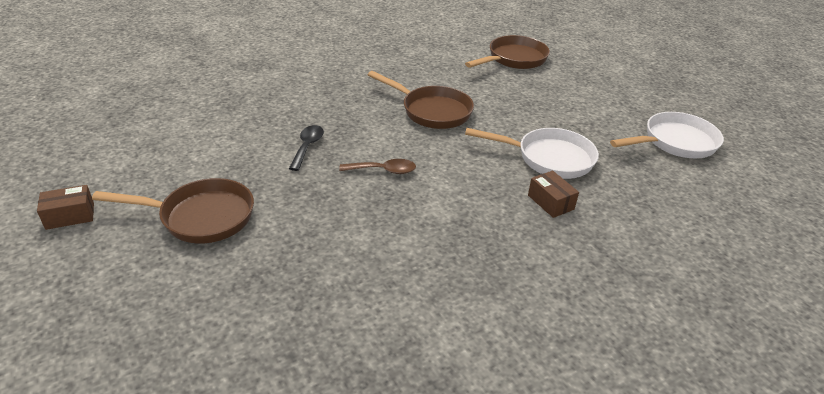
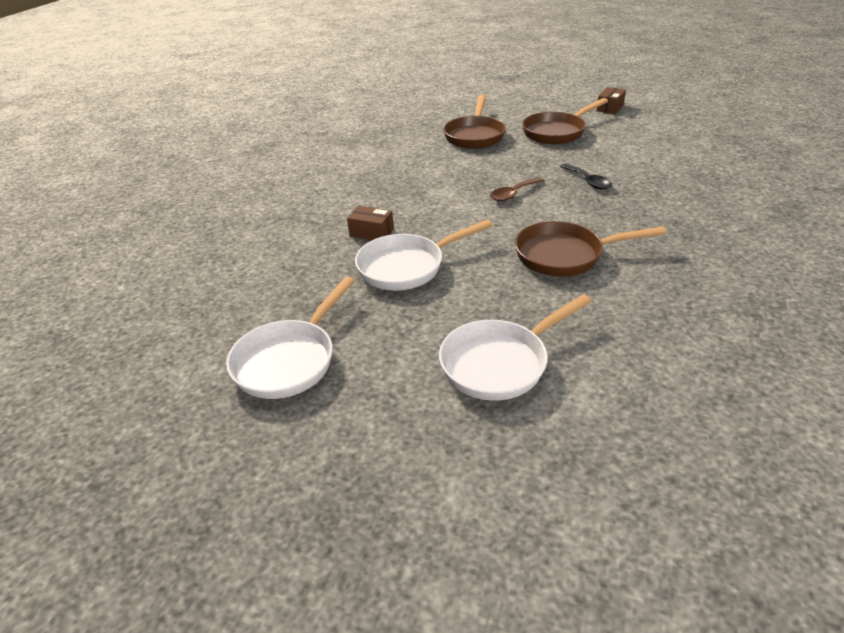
camera: 145 degrees right, 0 degrees up
brown pan [465,35,550,69] -> brown pan moved to [443,95,506,149]
none -> white pan [439,294,592,401]

